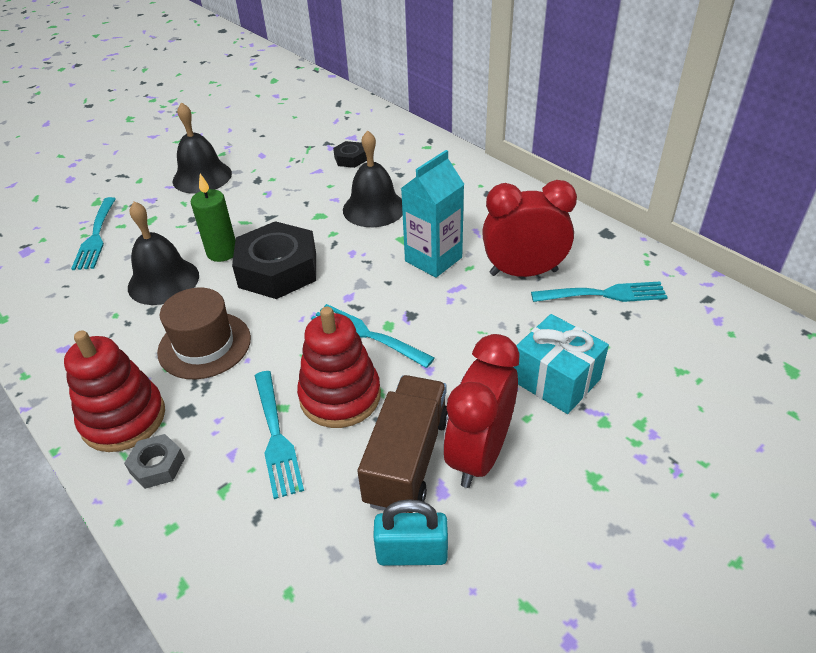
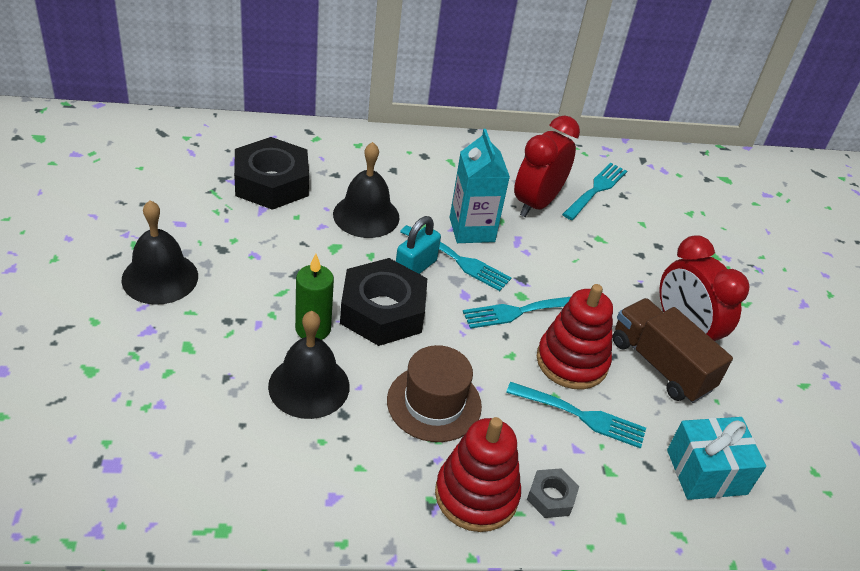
camera: 60 degrees left, 0 degrees up
turquoise fork [71,197,116,270] -> turquoise fork moved to [400,225,511,291]
black nut [333,141,367,168] -> black nut [234,137,309,210], size x2.13
turquoise padlock [373,499,448,566] -> turquoise padlock moved to [396,216,441,274]
turquoise gift [514,314,609,414] -> turquoise gift moved to [667,417,766,500]

